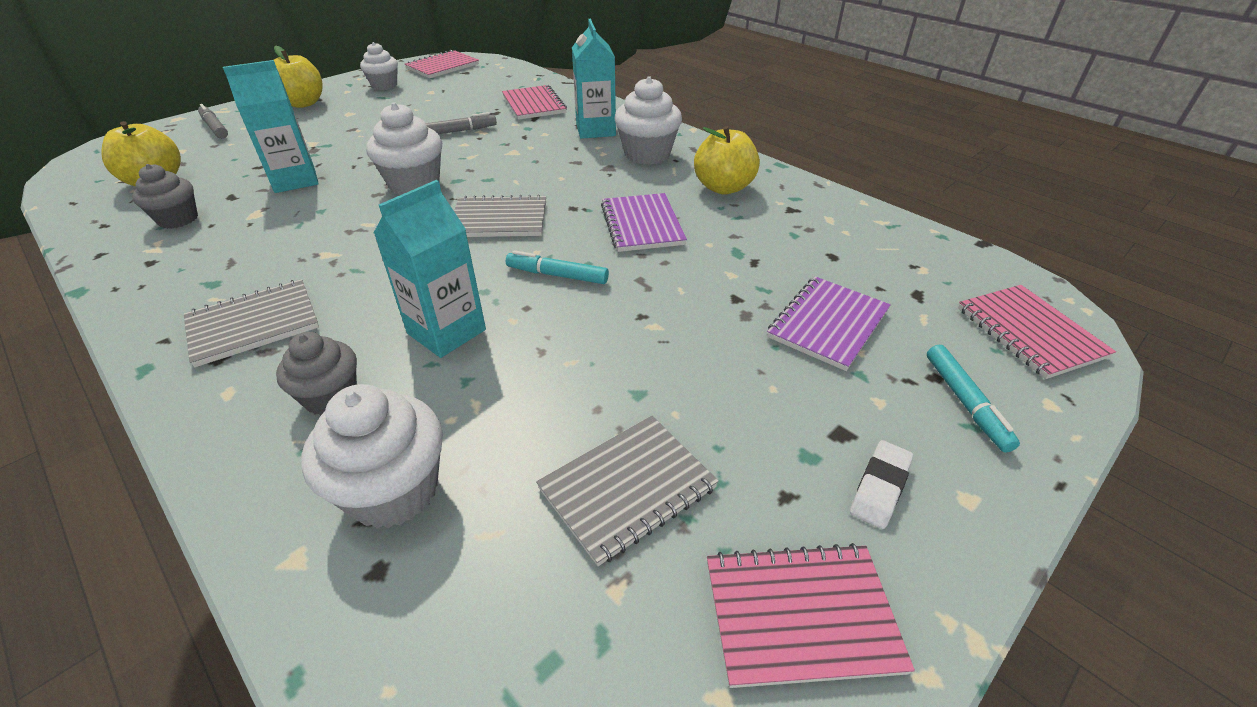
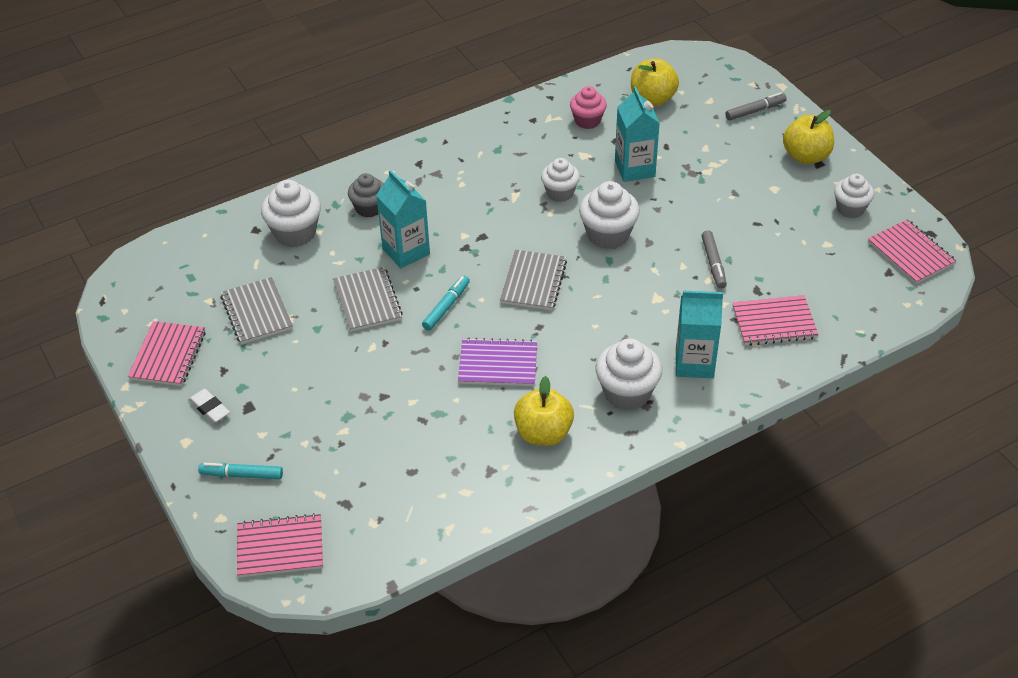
camera: 105 degrees right, 5 degrees up
grey cupcake [132,164,198,229] -> pink cupcake [570,86,607,129]
grey notebook [184,279,319,367] -> grey notebook moved to [333,267,403,332]
purple notebook [767,276,891,371] -> none
none -> white cupcake [541,158,580,202]

